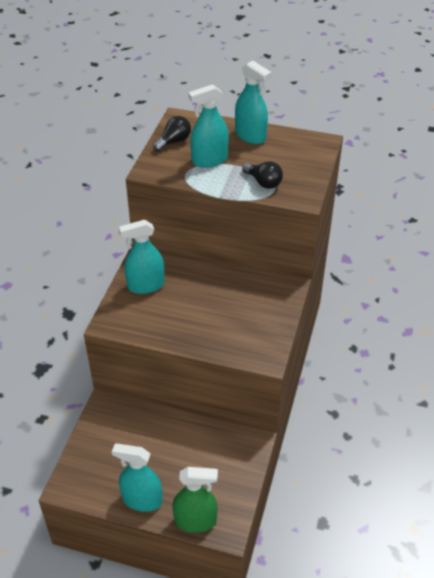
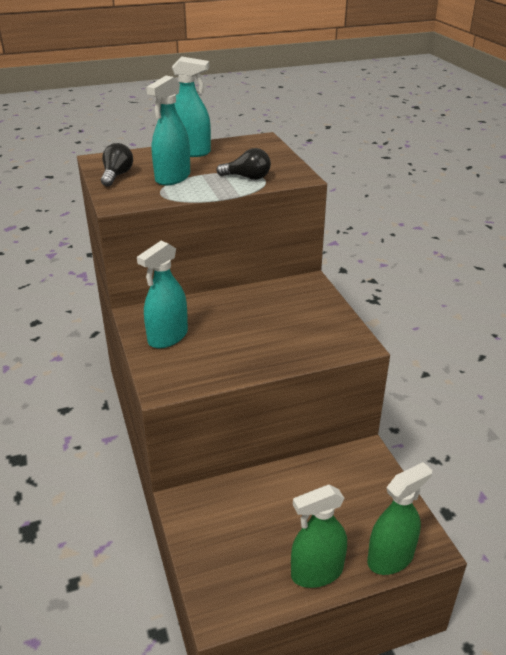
camera: 35 degrees left, 10 degrees down
turquoise spray bottle [112,443,163,512] -> green spray bottle [291,485,347,588]

